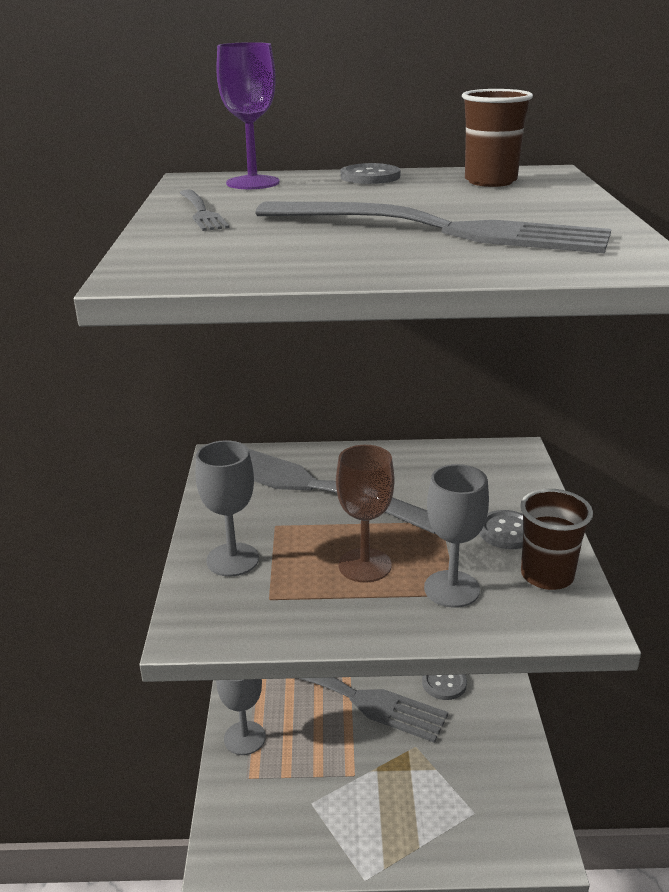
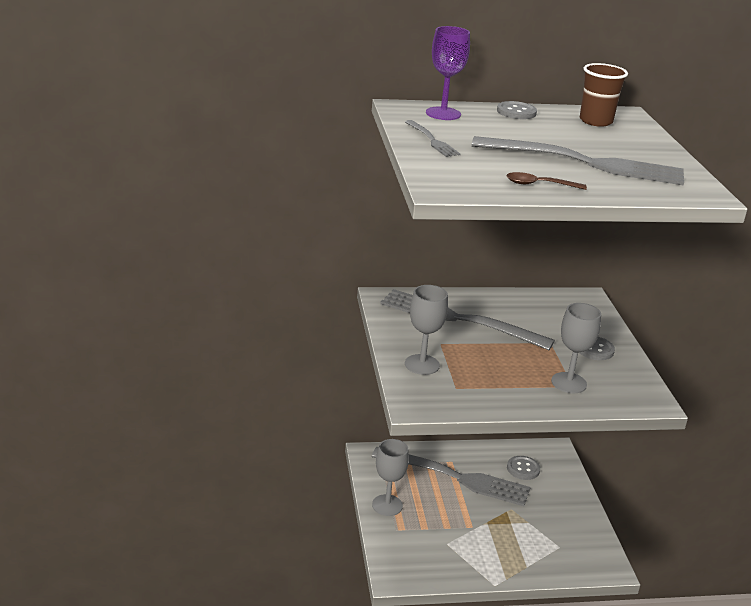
camera: 10 degrees left, 0 degrees up
brown goblet [336,445,394,583] -> none
brown cup [520,489,593,590] -> none
none -> brown spoon [506,172,587,190]

